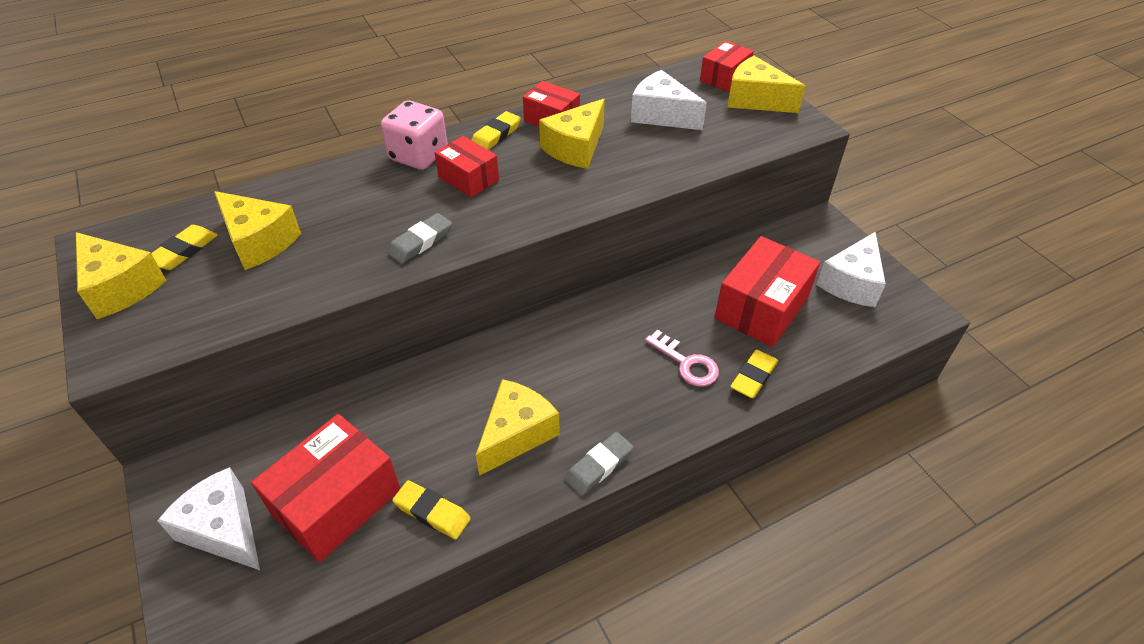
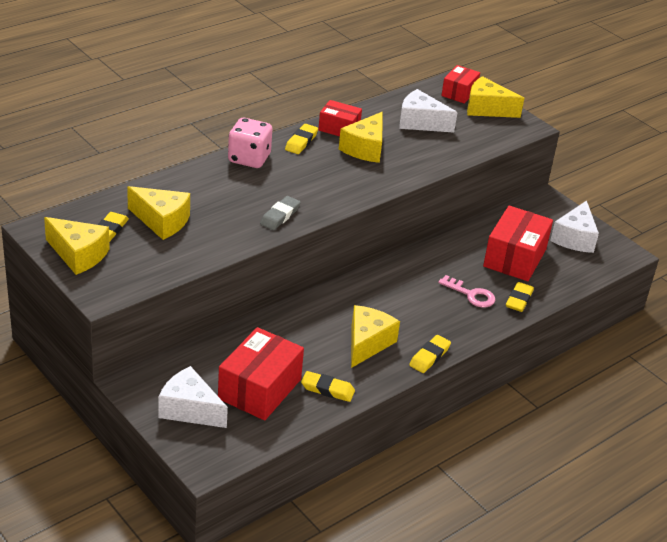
camera: 15 degrees left, 10 degrees down
red box [435,136,499,198] -> none
grey eraser [565,432,634,496] -> yellow eraser [409,335,451,373]

